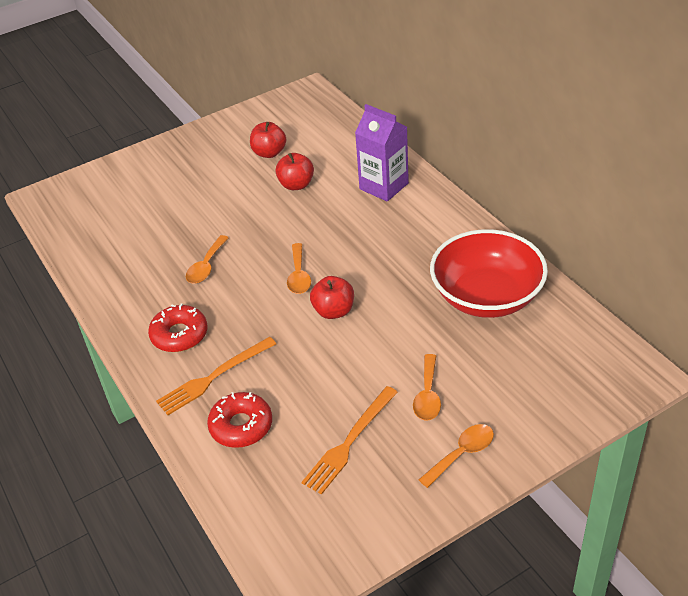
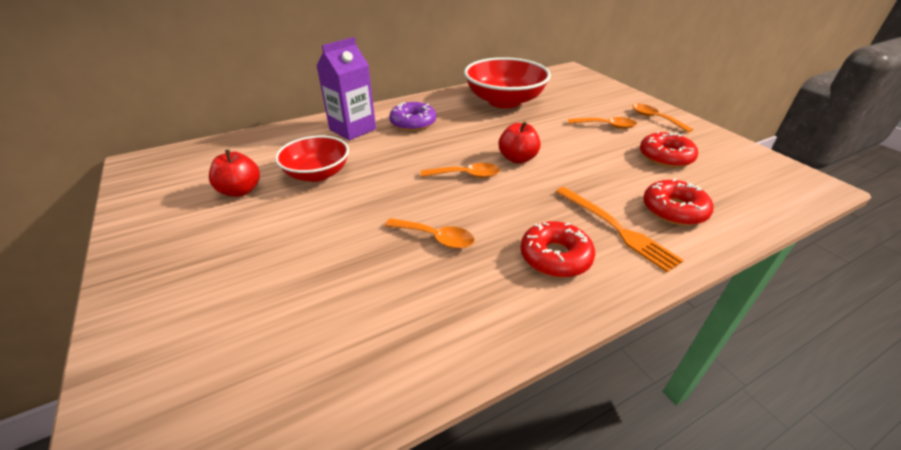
camera: 90 degrees left, 5 degrees down
red apple [275,153,314,190] -> red bowl [275,136,349,182]
orange fork [302,386,398,495] -> red donut [640,131,698,168]
none -> purple donut [389,102,436,131]

